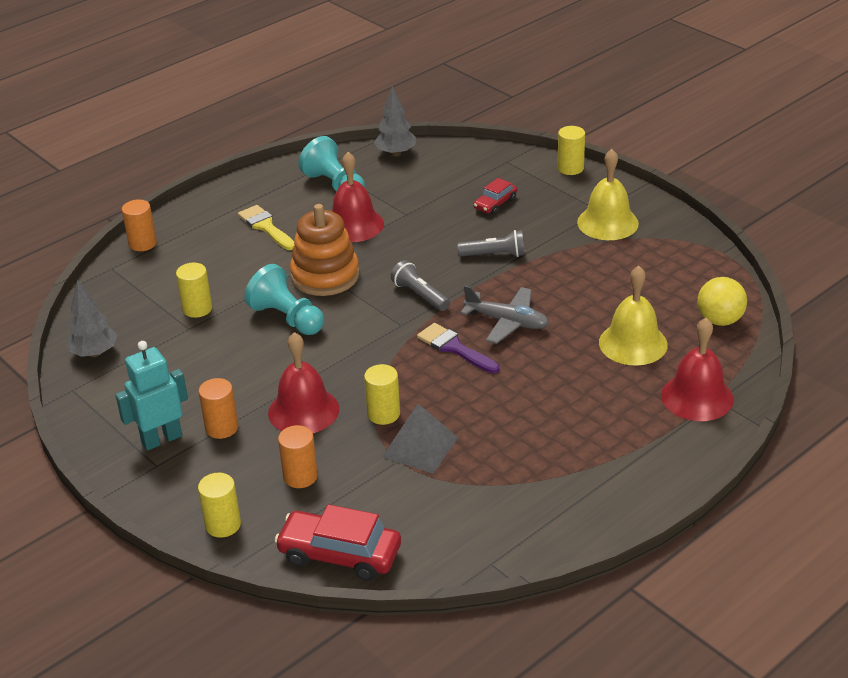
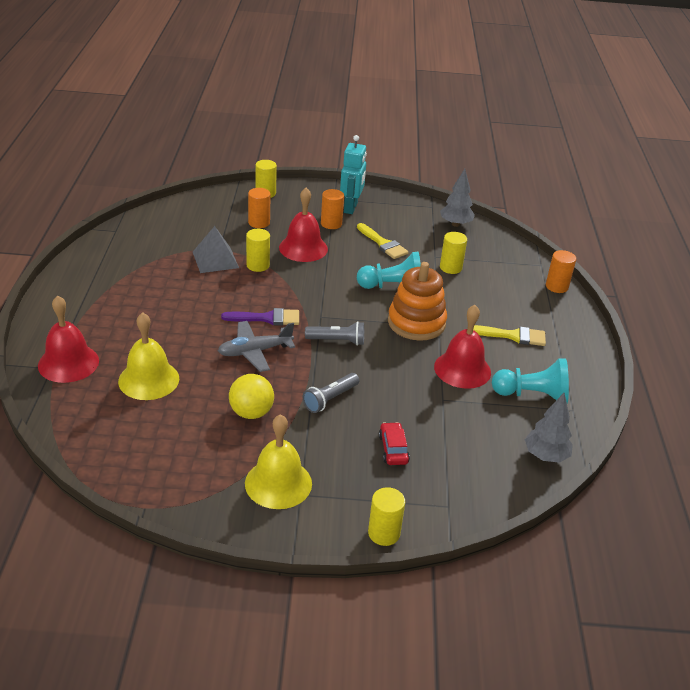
camera: 130 degrees right, 0 degrees up
red car [275,504,401,581] -> none
yellow ball [697,277,747,326] -> yellow ball moved to [229,374,274,419]
none -> yellow brush [357,223,408,259]

